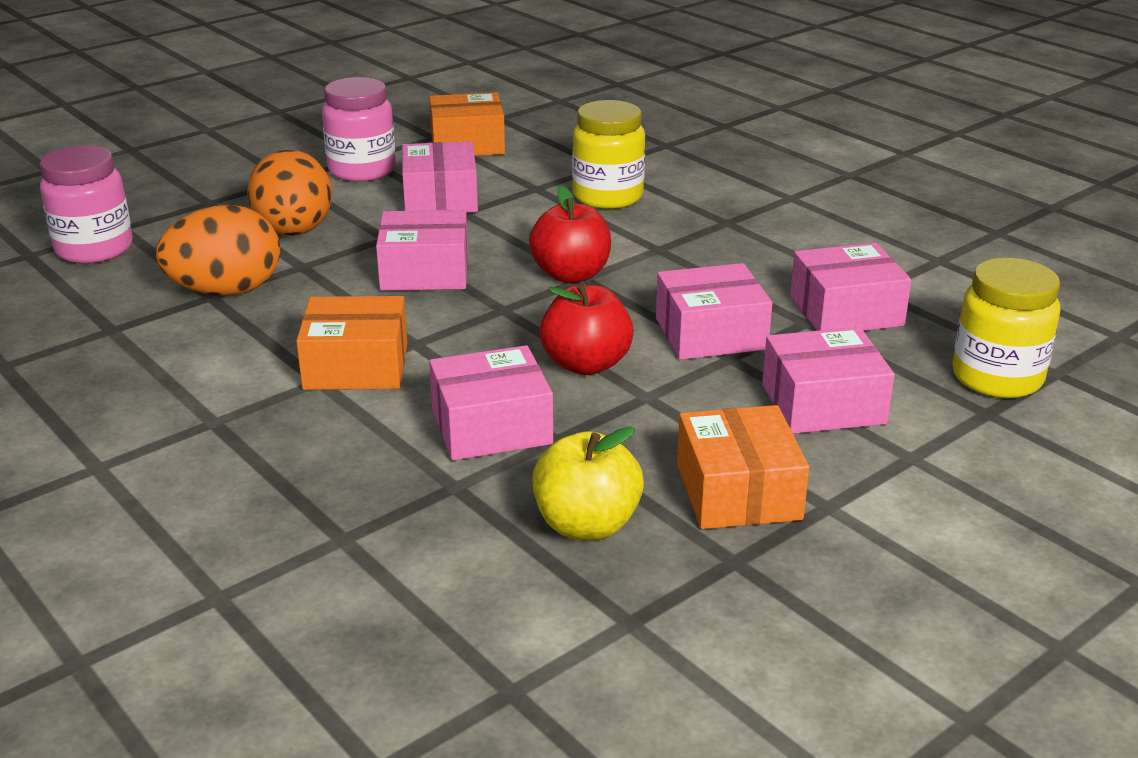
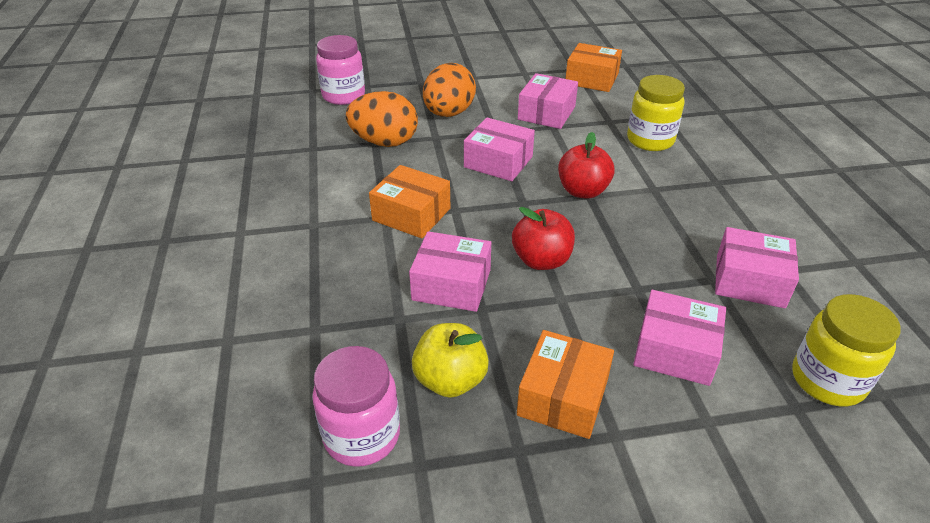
camera: 30 degrees right, 10 degrees up
pink jar [322,77,396,182] -> pink jar moved to [312,346,400,467]
pink box [656,263,772,360] -> none

